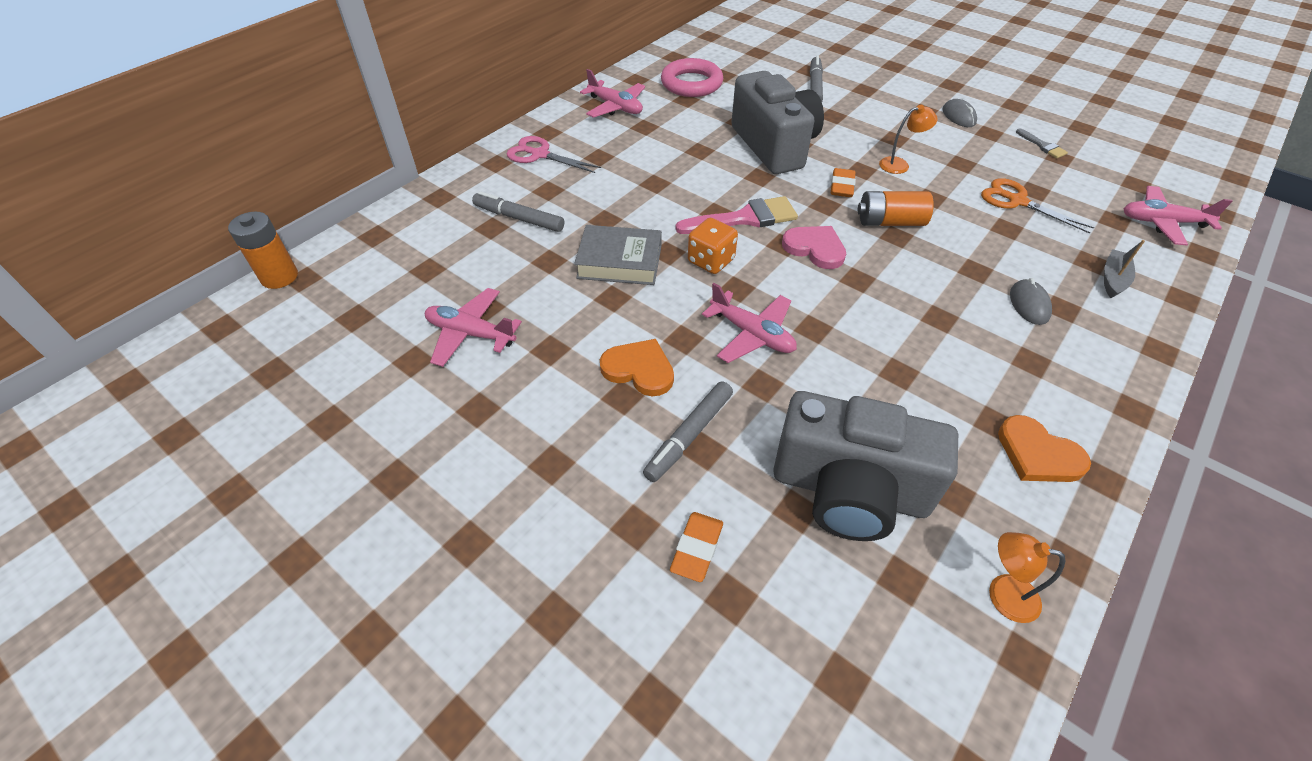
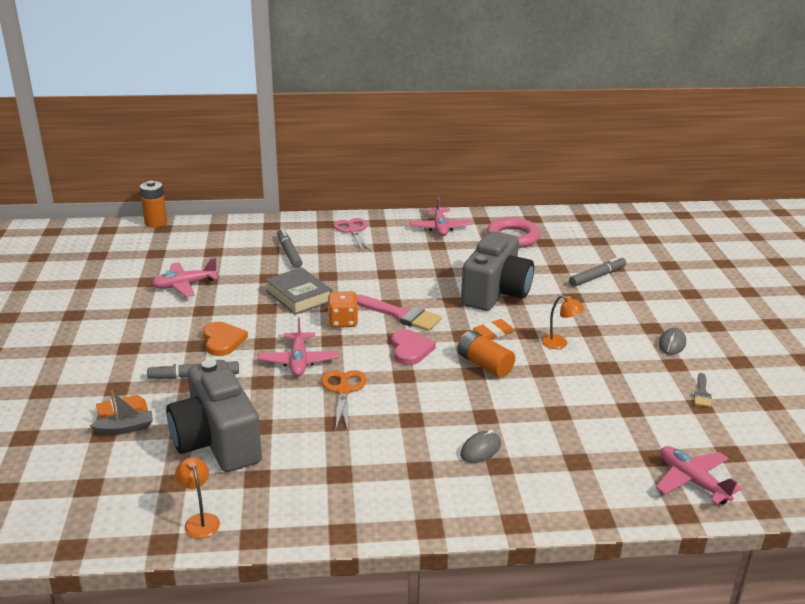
camera: 45 degrees right, 20 degrees down
pink plane [425,288,522,367] -> pink plane turned 90 degrees counterclockwise [152,258,218,297]
orange scissors [981,178,1094,234] -> orange scissors moved to [321,370,367,430]
orange heart [998,415,1091,482] -> none
grey boat [1104,240,1145,298] -> grey boat moved to [89,391,153,435]

